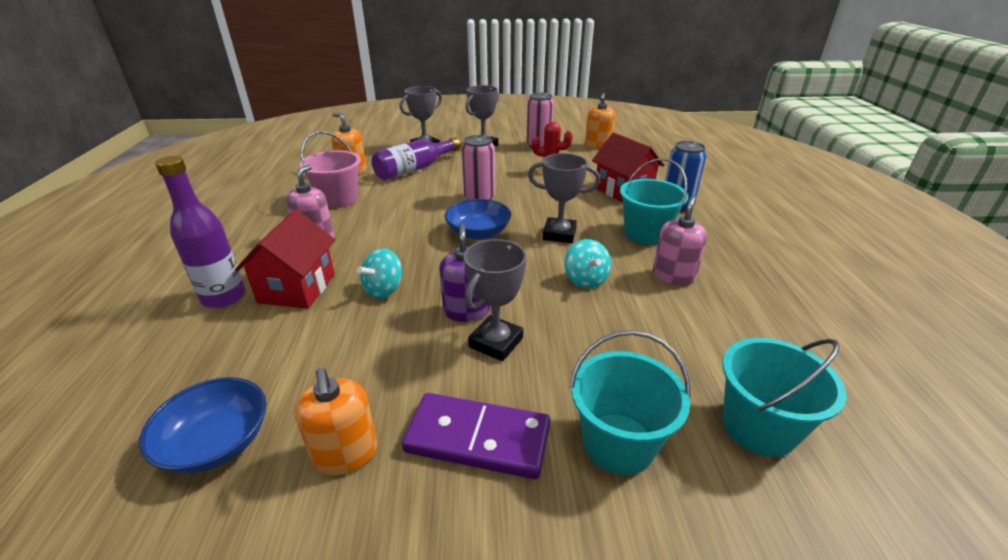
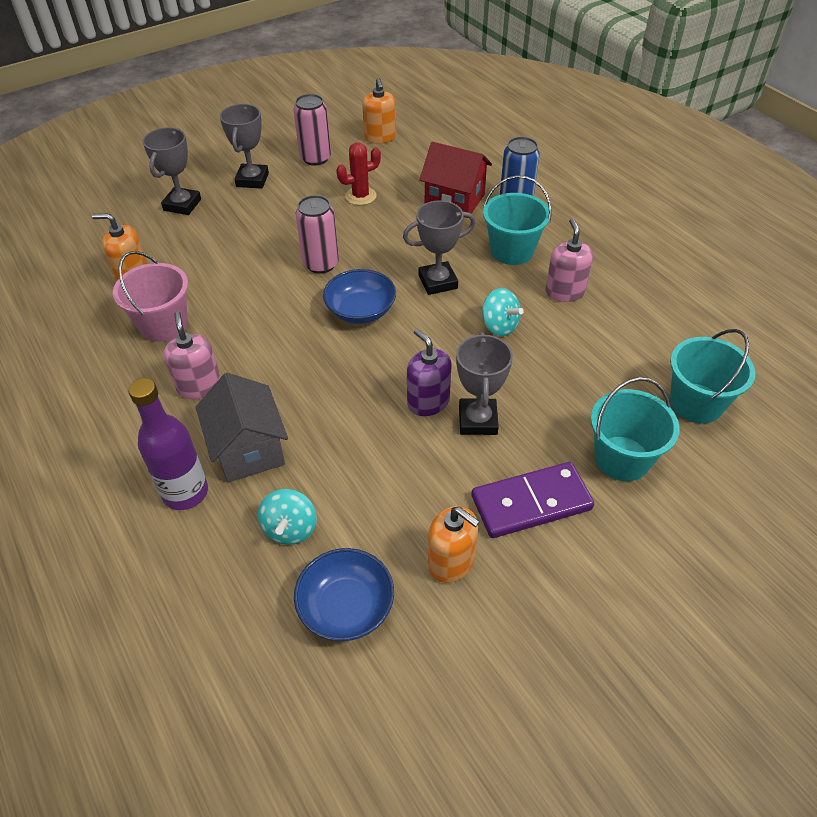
camera: 30 degrees left, 15 degrees up
red house [235,209,335,309] -> grey house [196,373,288,483]
turquoise spinning top [356,248,402,299] -> turquoise spinning top moved to [258,489,317,545]
purple bottle [371,137,460,180] -> none

